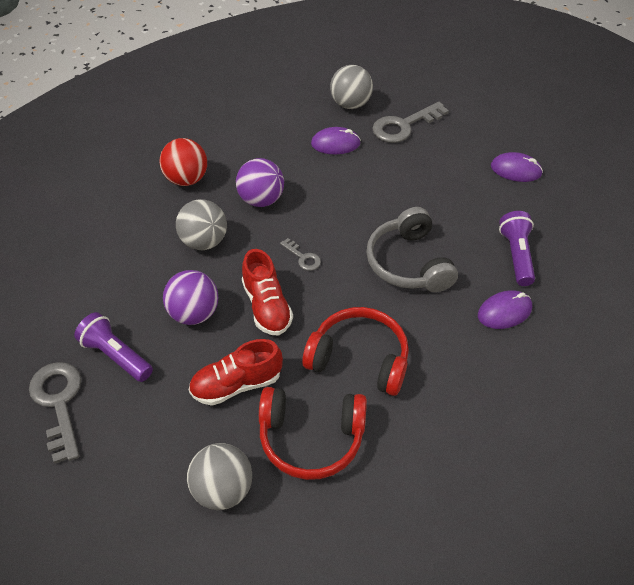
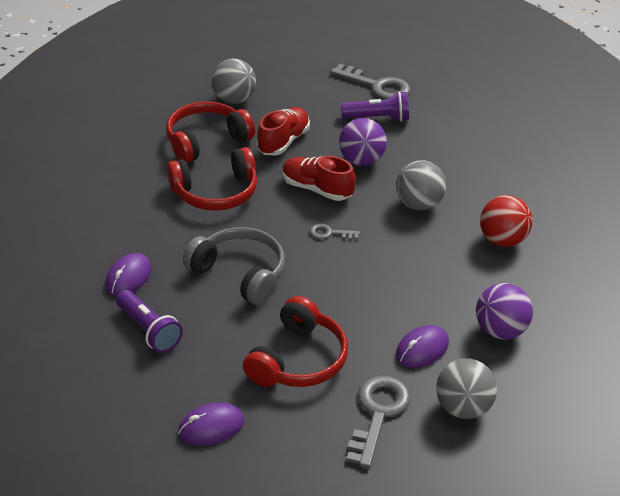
camera: 140 degrees right, 10 degrees down
purple ball [236,158,284,207] -> purple ball moved to [476,283,533,339]
none -> red headphones [243,296,348,387]

